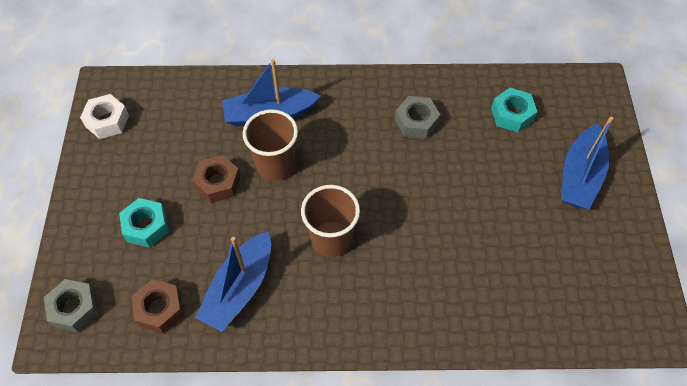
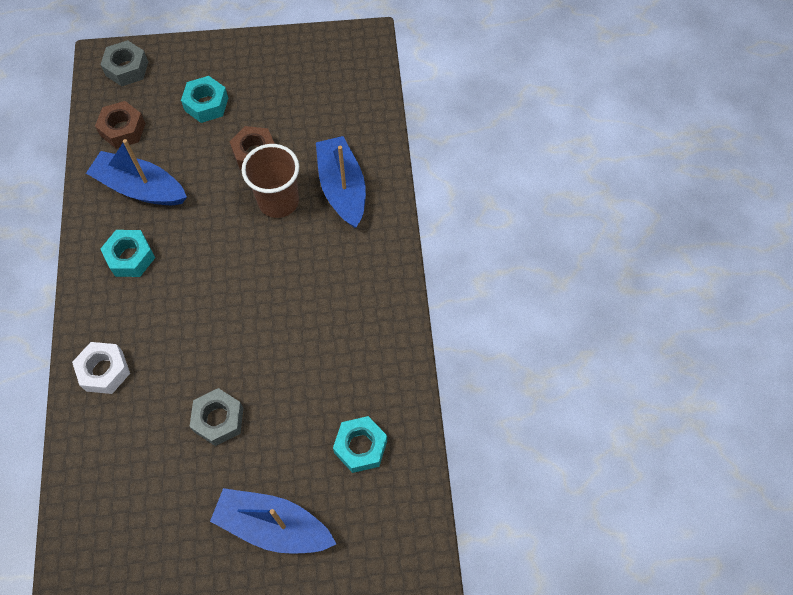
camera: 85 degrees right, 5 degrees up
white nut [80,94,129,139] -> white nut moved to [72,342,130,394]
brown cup [301,185,360,257] -> none
grey nut [395,96,440,139] -> grey nut moved to [189,388,243,446]
none -> turquoise nut [100,230,155,277]

